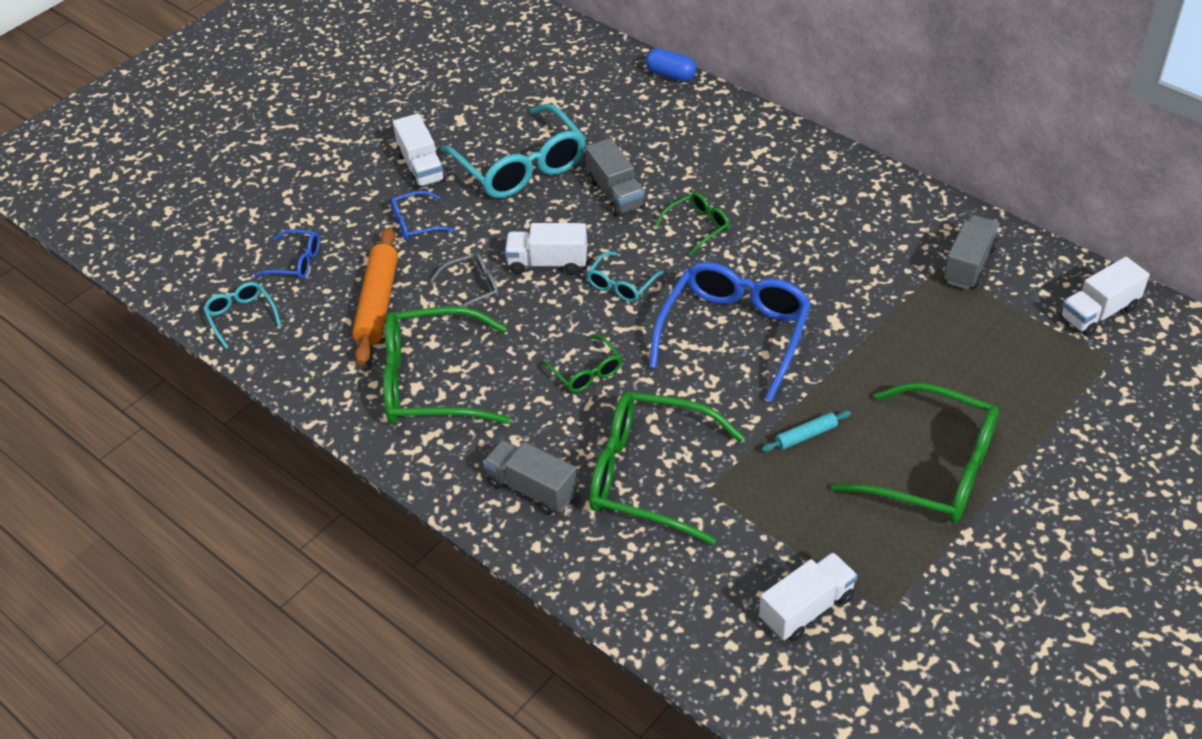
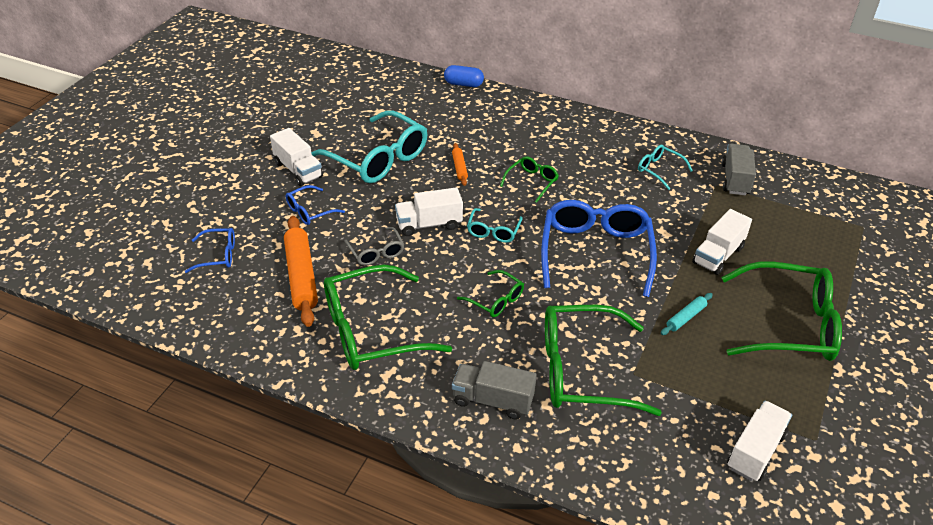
camera: 20 degrees left, 5 degrees down
turquoise glasses [203,282,281,349] -> turquoise glasses moved to [638,145,693,190]
grey glasses [430,253,498,317] -> grey glasses turned 105 degrees clockwise [344,227,404,266]
grey truck [586,138,645,216] -> orange rolling pin [452,143,468,186]
white truck [1060,257,1150,337] -> white truck moved to [692,209,752,275]

